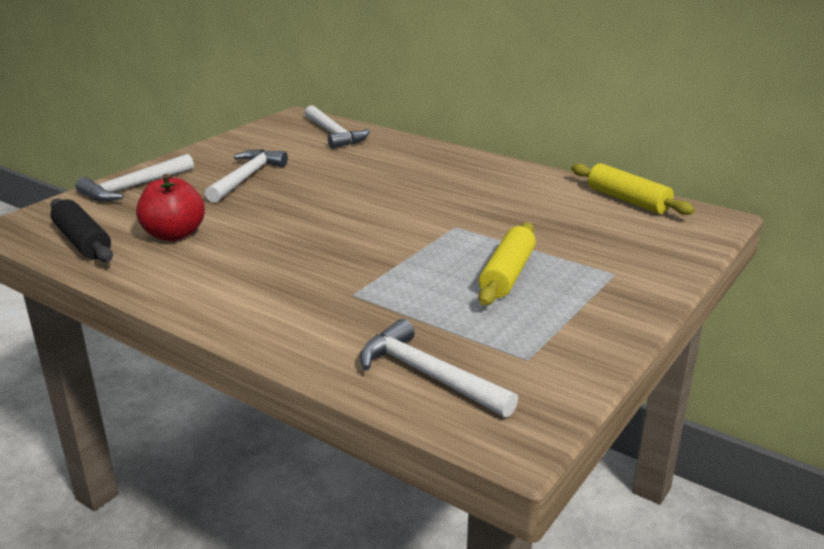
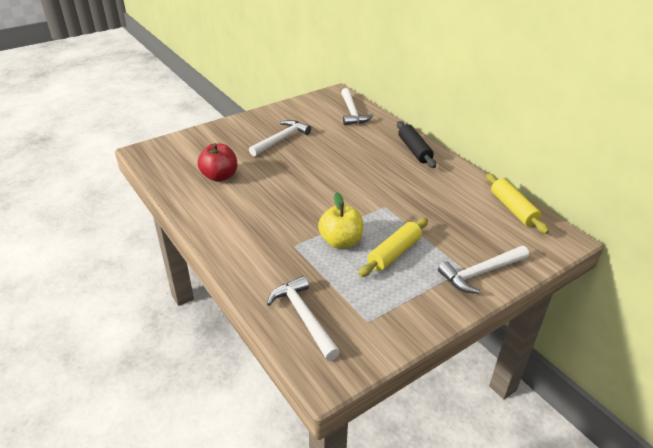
camera: 20 degrees right, 10 degrees up
black rolling pin [50,198,113,262] -> black rolling pin moved to [397,121,436,168]
white hammer [76,154,194,201] -> white hammer moved to [438,246,529,294]
none -> yellow apple [318,192,363,249]

